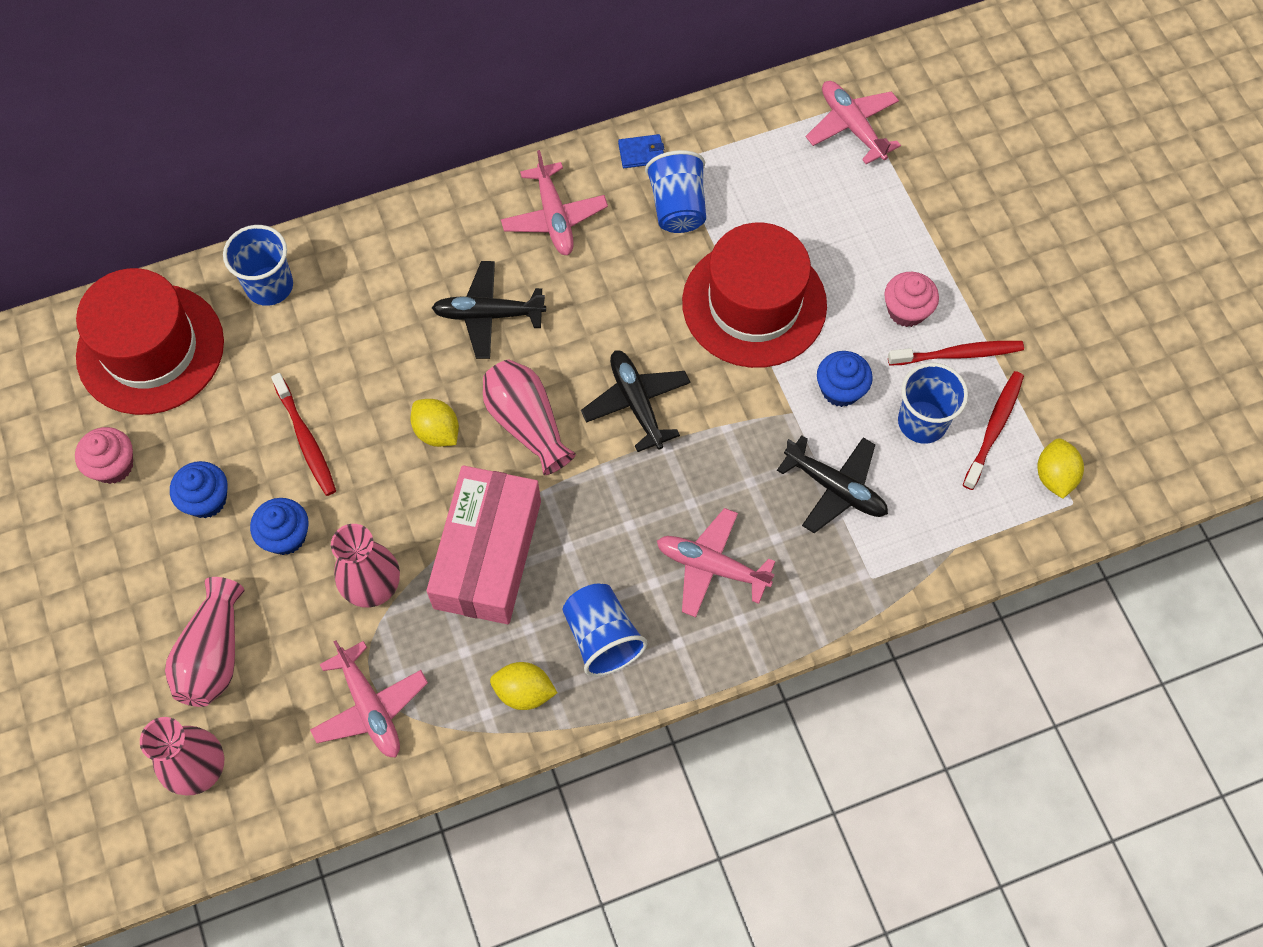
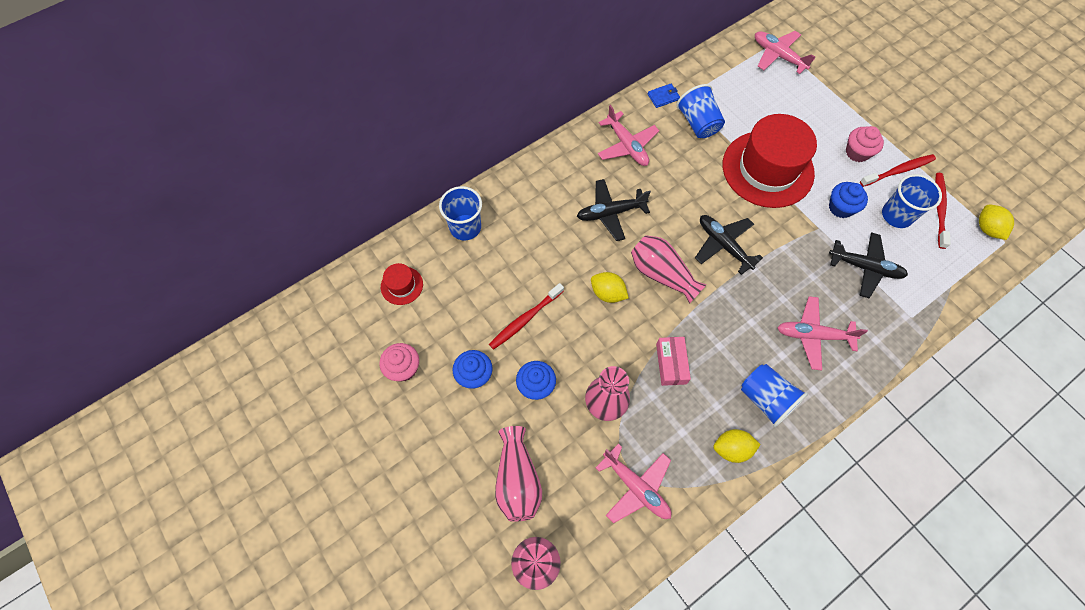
camera: 15 degrees left, 0 degrees up
red hat [76,268,224,415] -> red hat [381,263,423,305], size x0.43
red toothbrush [271,373,336,496] -> red toothbrush turned 90 degrees clockwise [489,283,564,350]
pink box [426,465,541,624] -> pink box [656,337,691,386], size x0.49

